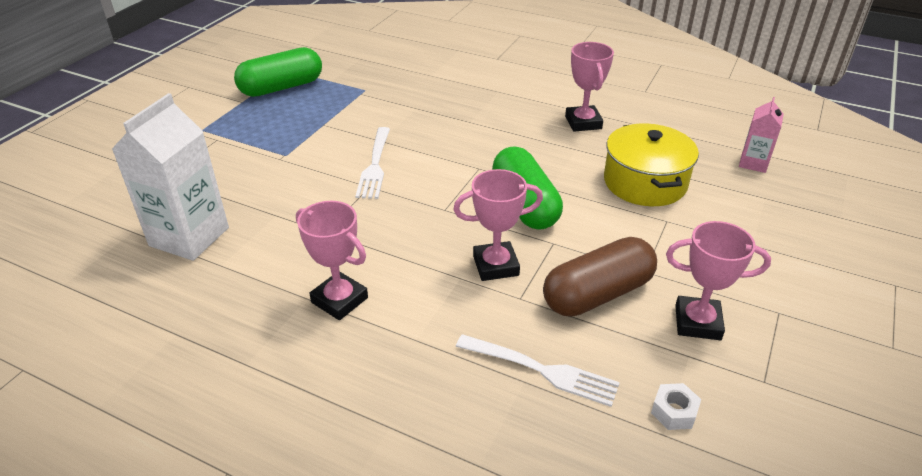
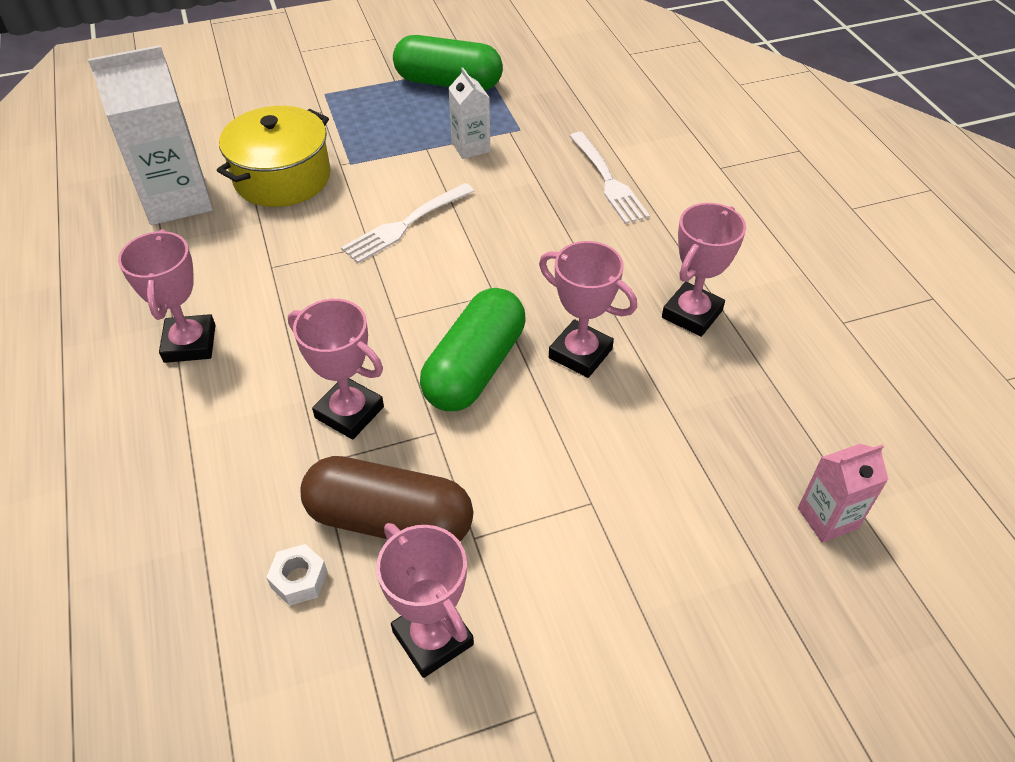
camera: 45 degrees right, 10 degrees up
white fork [456,334,620,407] -> white fork moved to [570,132,650,224]
yellow pot [604,123,699,206] -> yellow pot moved to [217,106,331,207]
white nut [651,383,701,430] -> white nut moved to [266,544,328,606]
none -> white carton [449,68,490,159]
none -> pink trophy [539,241,637,378]

